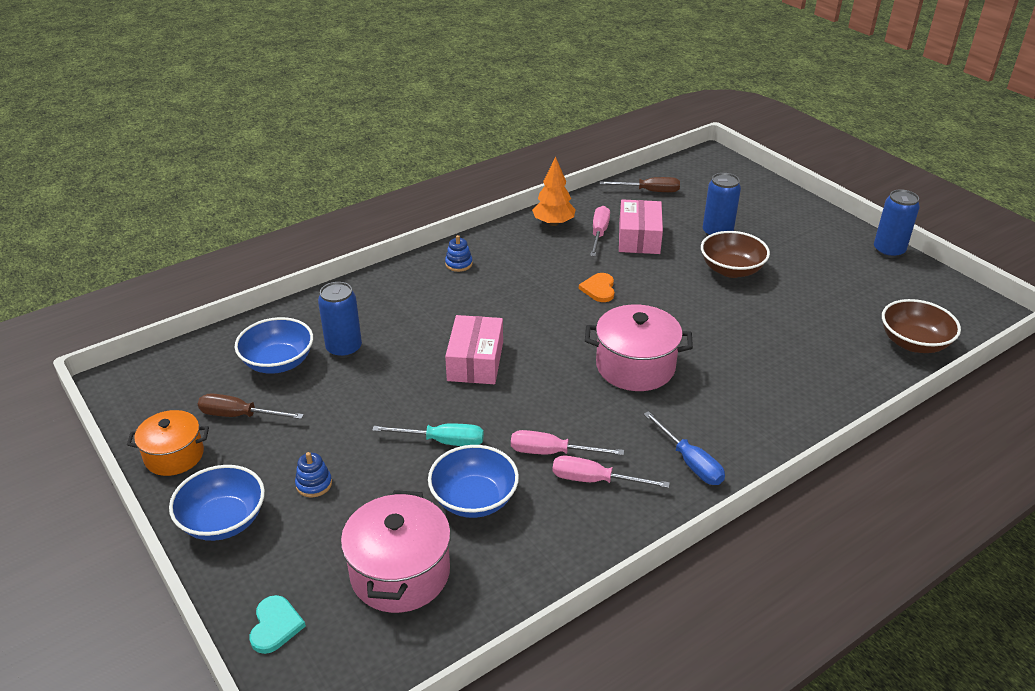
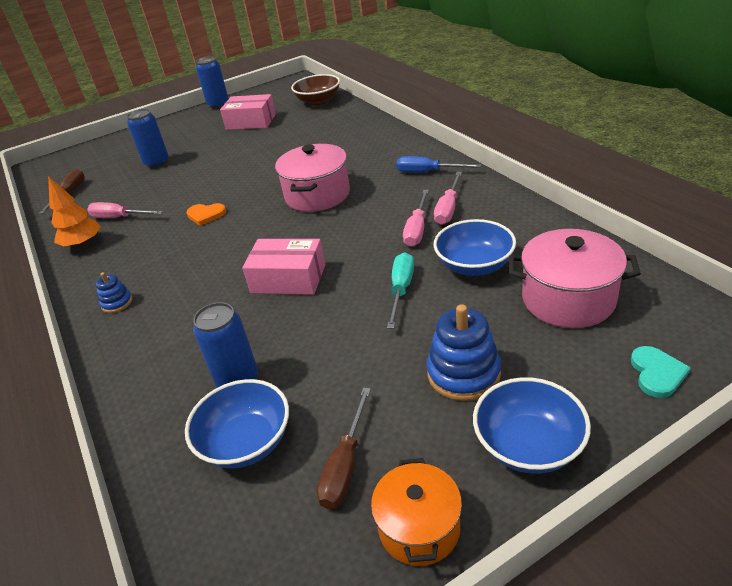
camera: 80 degrees left, 0 degrees up
turquoise heart [250,595,306,654] -> turquoise heart turned 90 degrees clockwise [631,346,691,398]
blue stacking toy [295,452,332,497] -> blue stacking toy [427,304,501,401], size x1.85
pink box [619,199,663,254] -> pink box moved to [220,94,276,130]
blue screwdriver [644,411,725,485] -> blue screwdriver turned 135 degrees counterclockwise [396,156,481,172]
brown bowl [701,231,770,278] -> none

